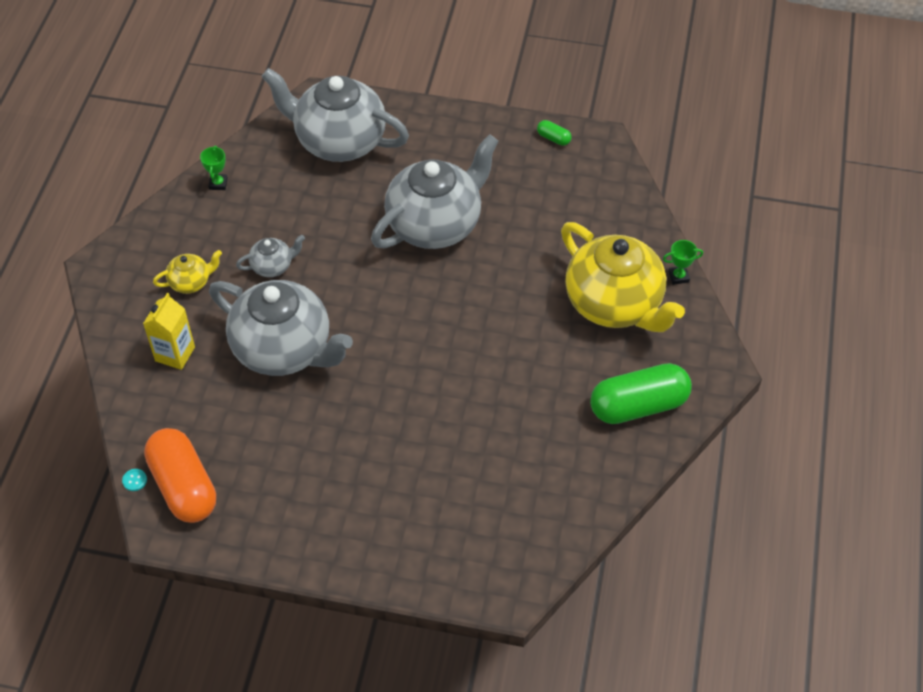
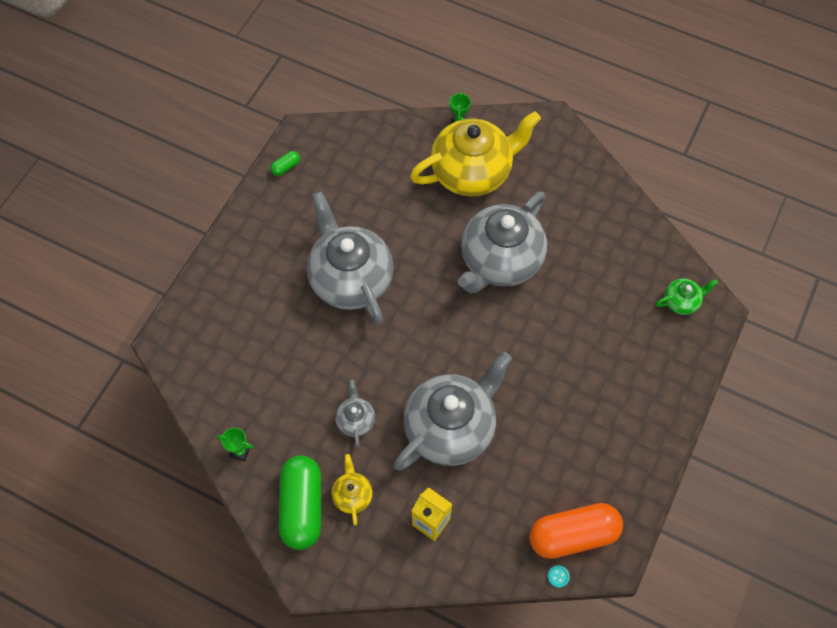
camera: 75 degrees left, 10 degrees up
grey teapot [262,68,409,162] -> grey teapot moved to [458,191,547,293]
green capsule [590,363,692,424] -> green capsule moved to [279,455,321,550]
none -> green teapot [656,279,718,315]

